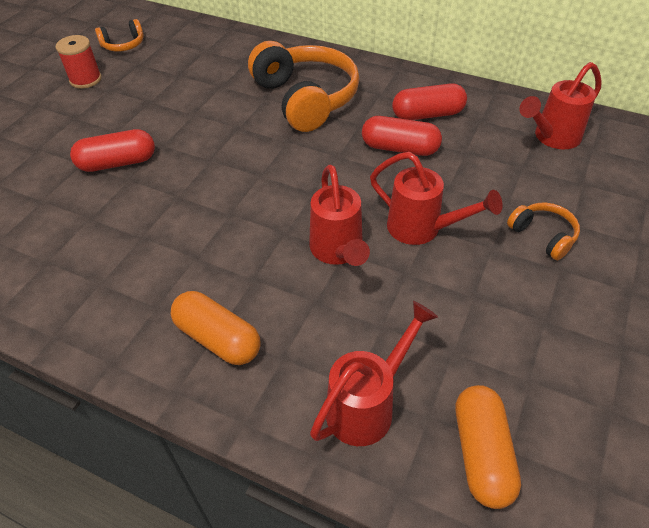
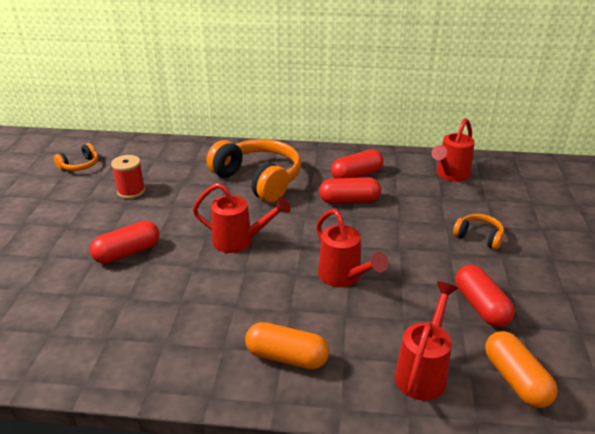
camera: 20 degrees left, 15 degrees down
red spool [56,35,102,89] -> red spool moved to [111,155,145,199]
red watering can [370,152,503,245] -> red watering can moved to [193,183,291,253]
none -> red capsule [455,265,515,327]

